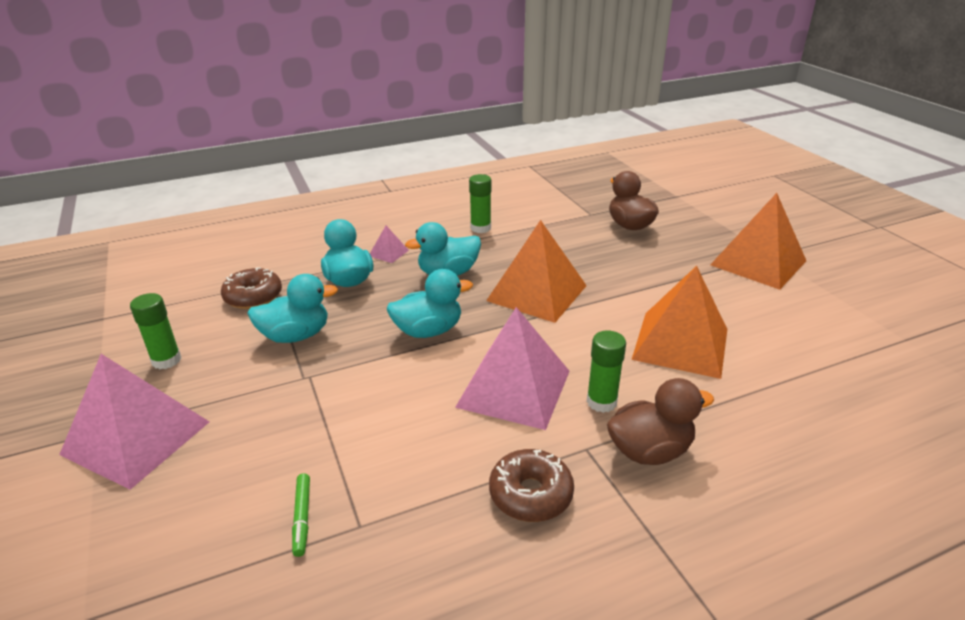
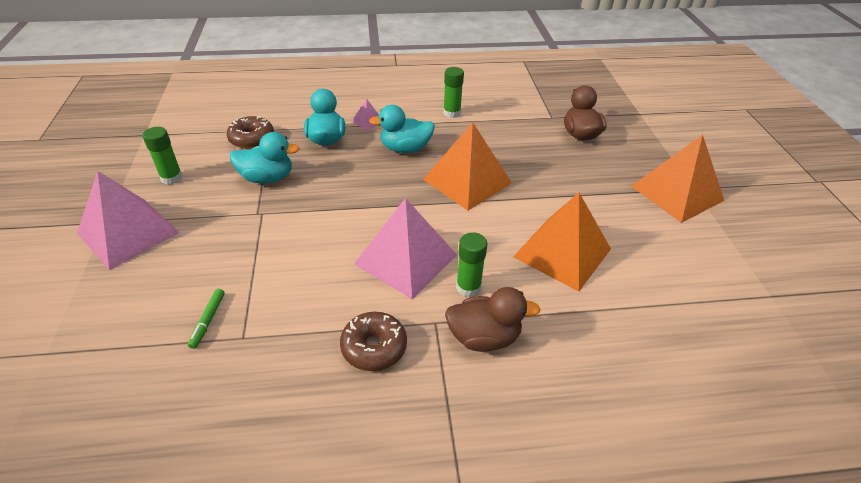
camera: 15 degrees right, 10 degrees up
turquoise duck [387,269,473,338] -> none

